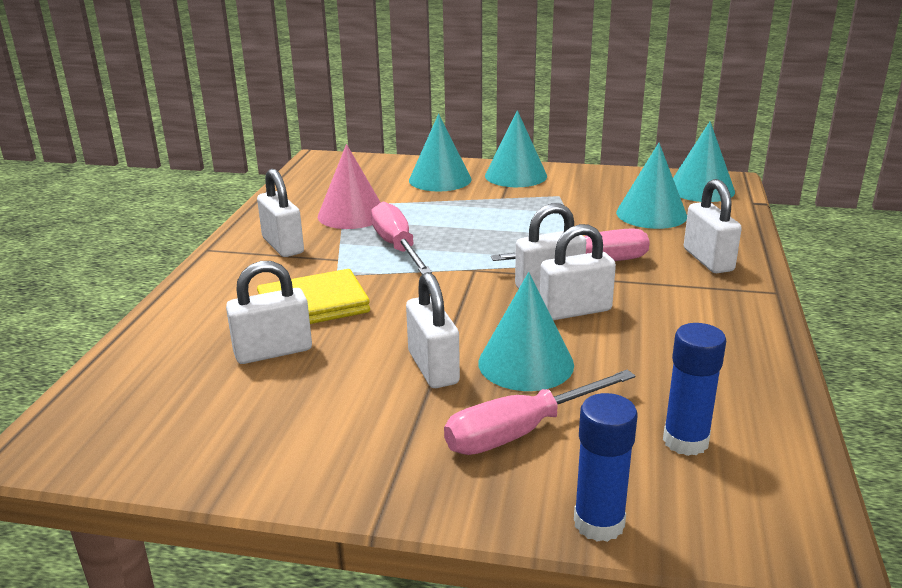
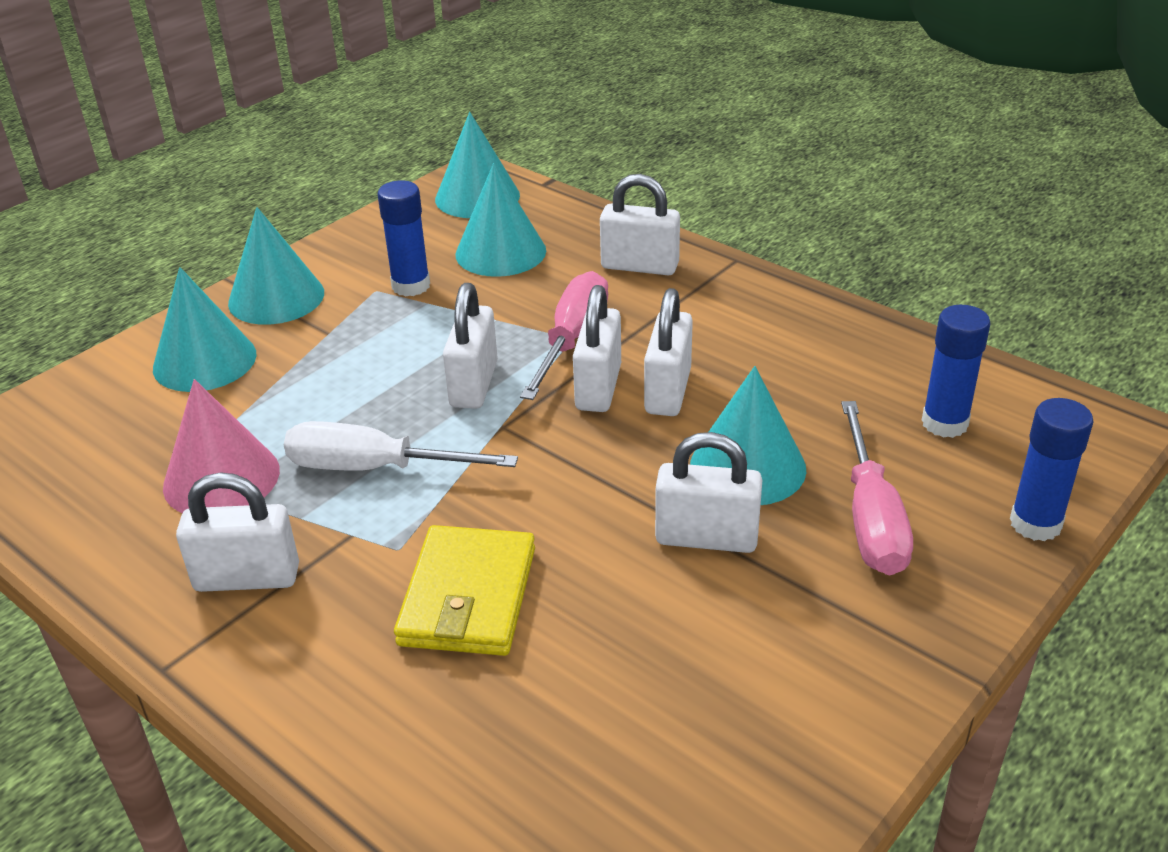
camera: 60 degrees left, 10 degrees up
white padlock [226,261,312,364] -> white padlock moved to [443,283,498,409]
pink screwdriver [371,202,432,274] -> white screwdriver [284,421,518,471]
none -> blue glue stick [377,180,430,296]

